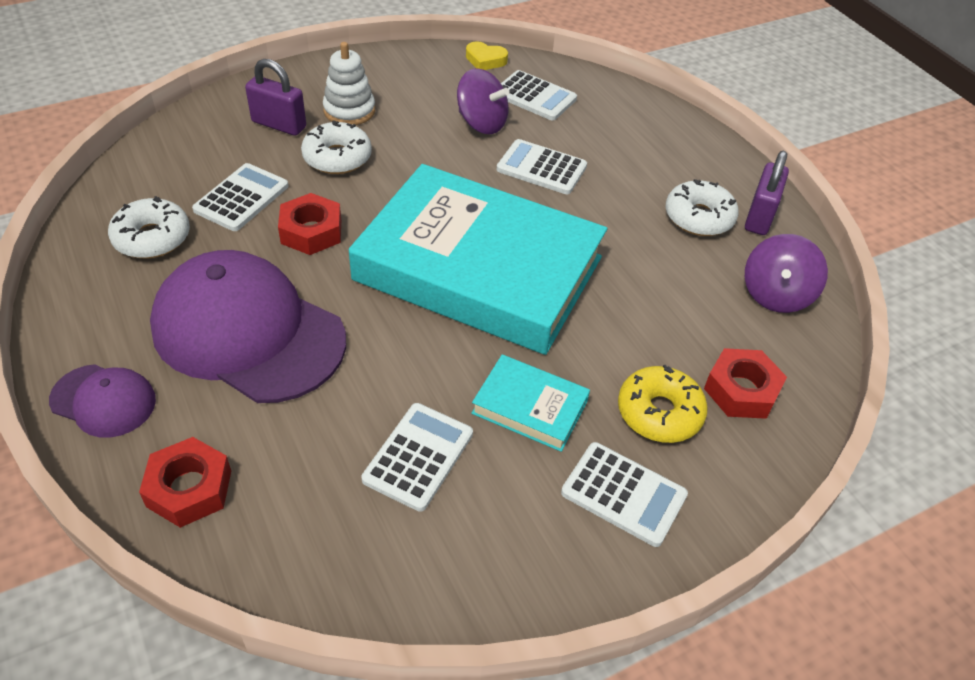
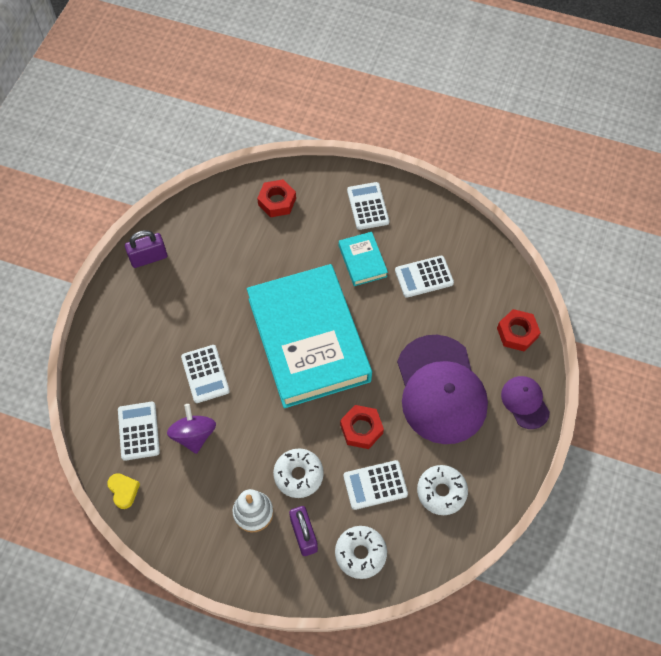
camera: 130 degrees left, 15 degrees up
yellow donut [618,365,708,443] -> none
white donut [665,179,739,236] -> white donut moved to [335,526,387,579]
purple spinning top [745,234,828,313] -> none

